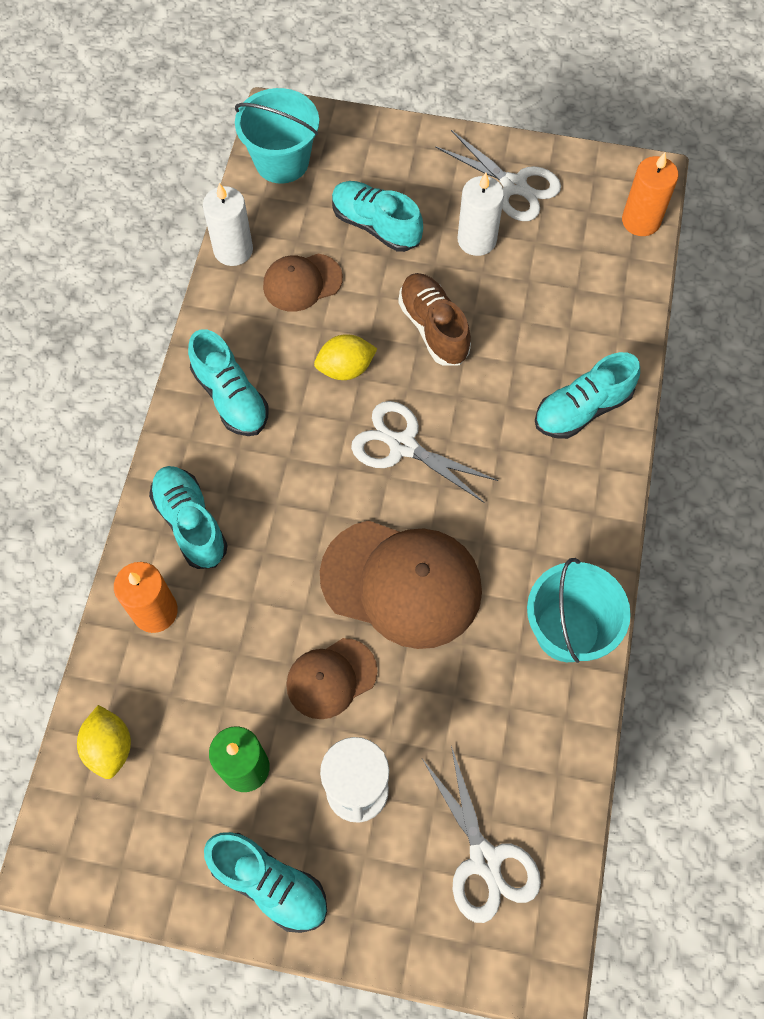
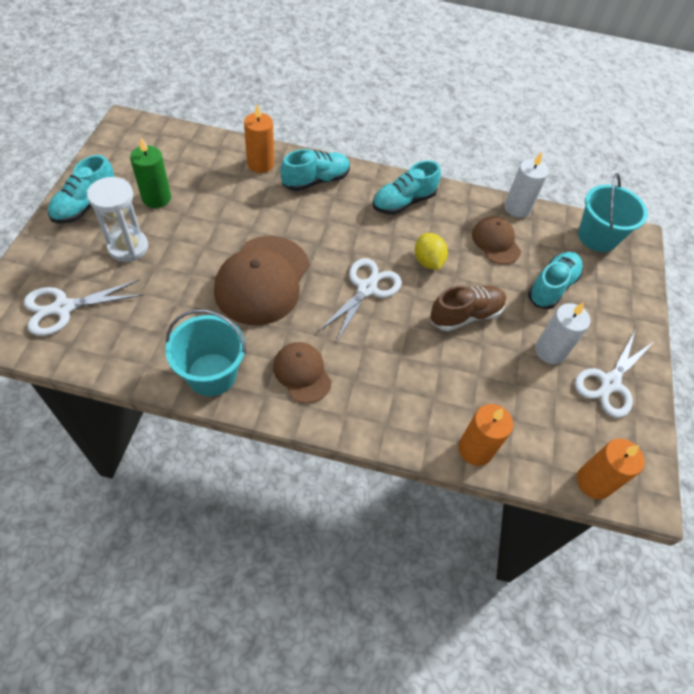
camera: 85 degrees right, 10 degrees down
yellow lemon [77,705,131,779] -> none
brown cap [286,638,377,719] -> brown cap moved to [273,342,332,403]
turquoise shoe [535,352,640,439] -> none
none -> orange candle [458,404,513,466]

